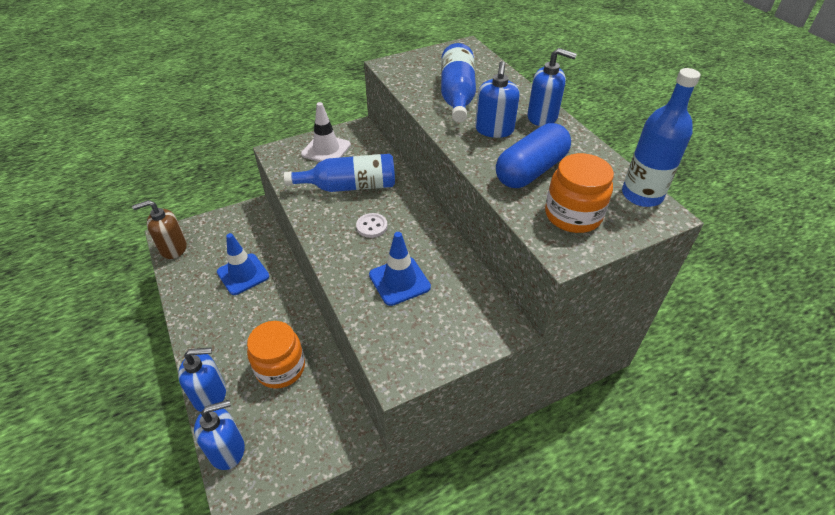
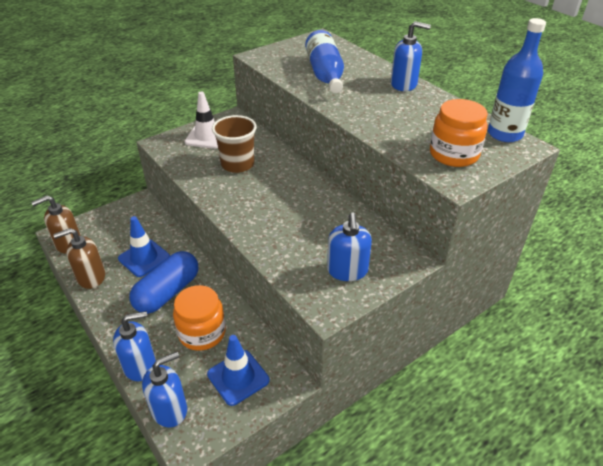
camera: 10 degrees left, 5 degrees down
blue bottle [284,154,395,192] -> brown cup [212,115,257,173]
white button [356,213,388,238] -> none
blue traffic cone [369,232,431,306] -> blue traffic cone moved to [207,335,270,406]
blue soap dispenser [475,61,520,138] -> blue soap dispenser moved to [327,213,372,281]
blue capsule [496,123,571,188] -> blue capsule moved to [129,251,198,314]
none -> brown soap dispenser [53,228,105,289]

